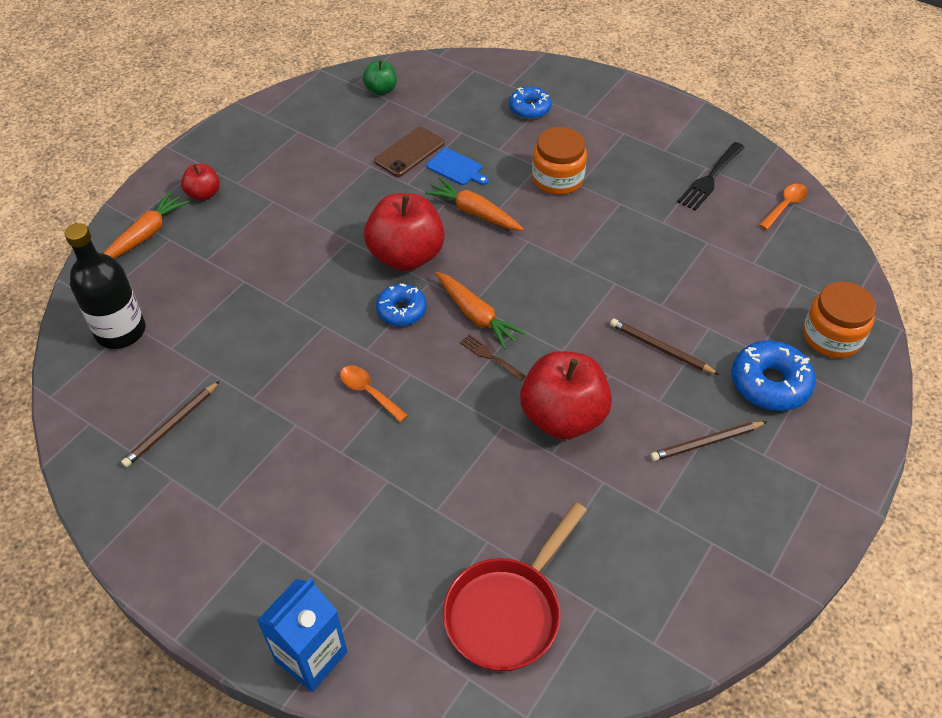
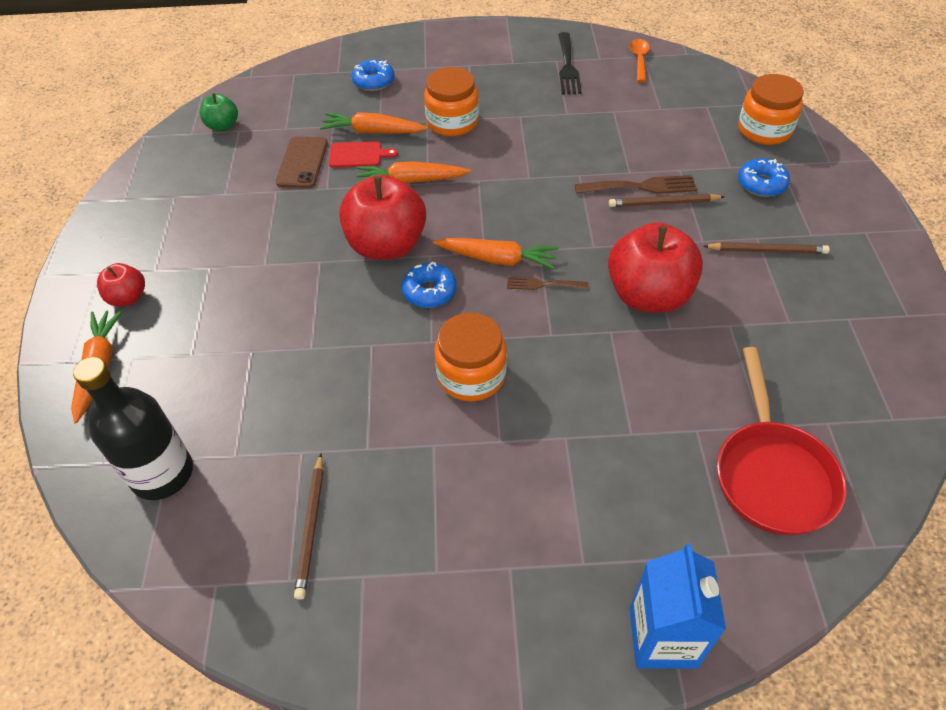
camera: 35 degrees left, 0 degrees up
orange spoon [340,365,408,422] -> orange jar [434,313,507,402]
blue cutting board [426,148,489,185] -> red cutting board [329,141,398,168]
brown pencil [650,421,767,461] -> brown pencil turned 120 degrees counterclockwise [703,242,830,254]
blue donut [732,340,816,411] -> blue donut [738,158,790,197], size x0.66
none -> orange carrot [320,112,428,134]
none -> brown fork [575,175,697,194]

